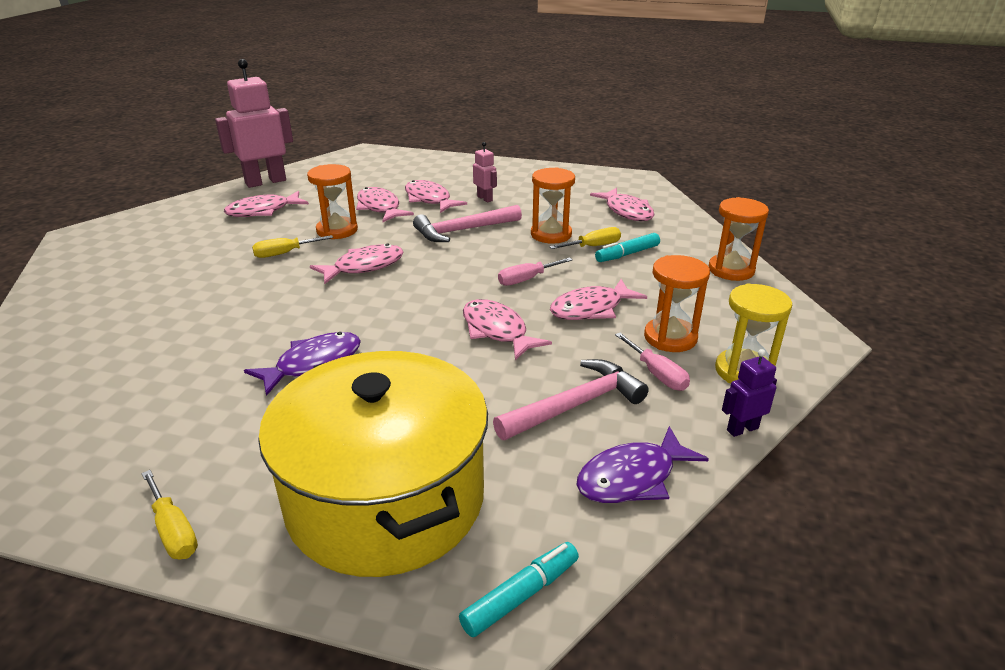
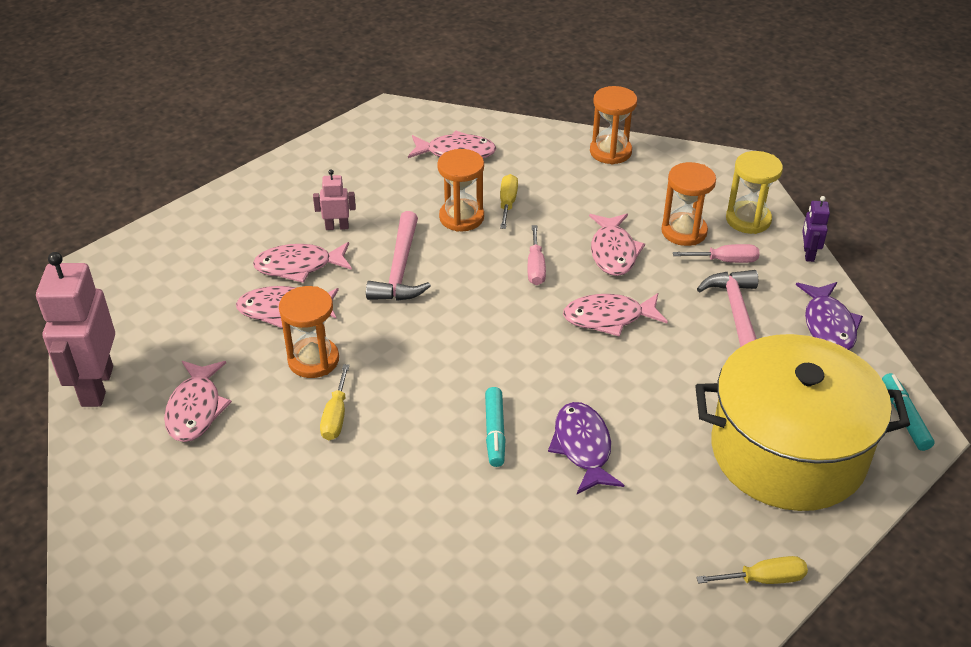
camera: 60 degrees left, 10 degrees up
pink fish [310,243,404,284] -> none
turquoise marker [595,233,660,262] -> turquoise marker moved to [485,387,506,467]

